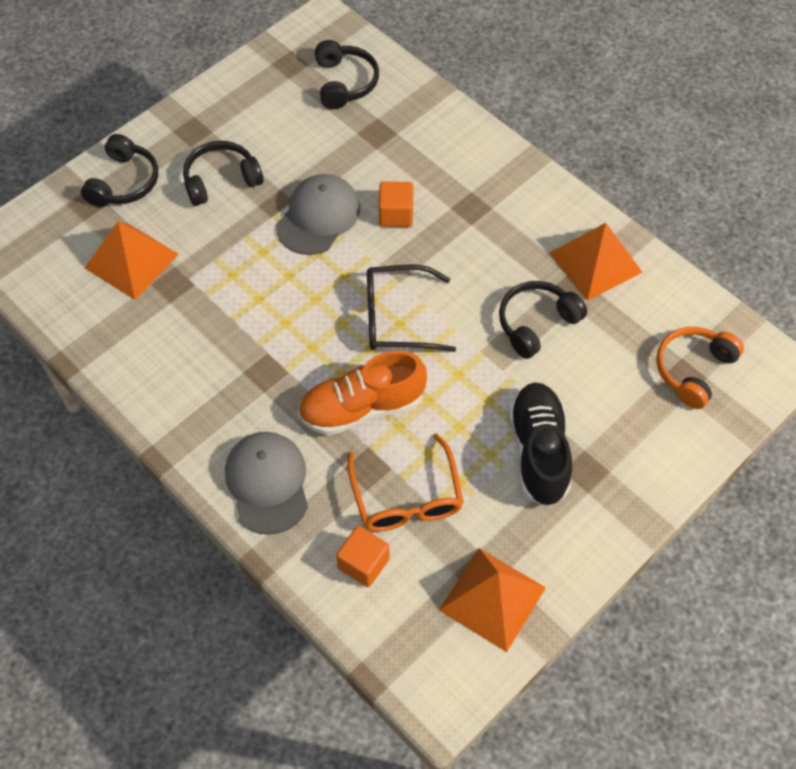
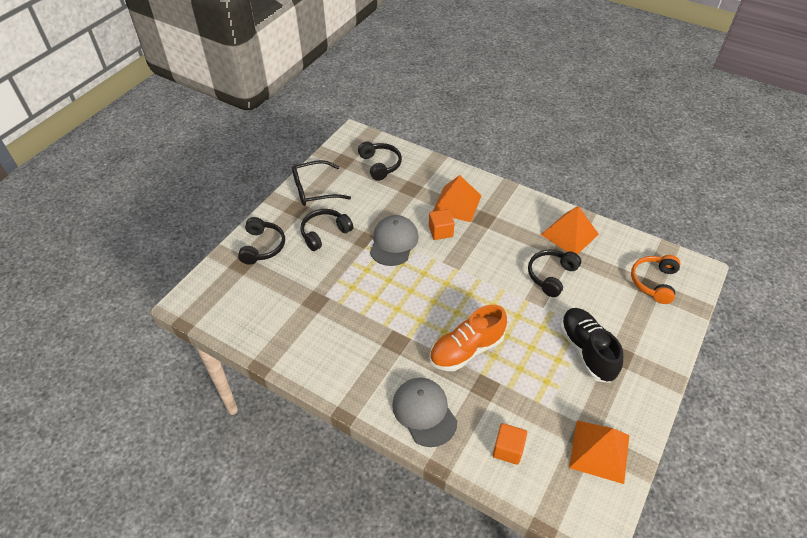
camera: 15 degrees left, 10 degrees down
orange pyramid [84,221,179,300] -> orange pyramid moved to [433,175,482,222]
orange glasses [347,433,464,532] -> none
black glasses [367,264,456,352] -> black glasses moved to [292,160,351,206]

